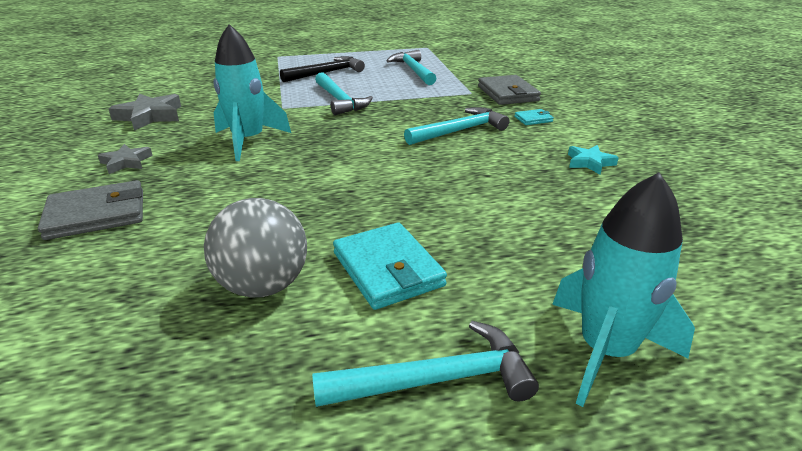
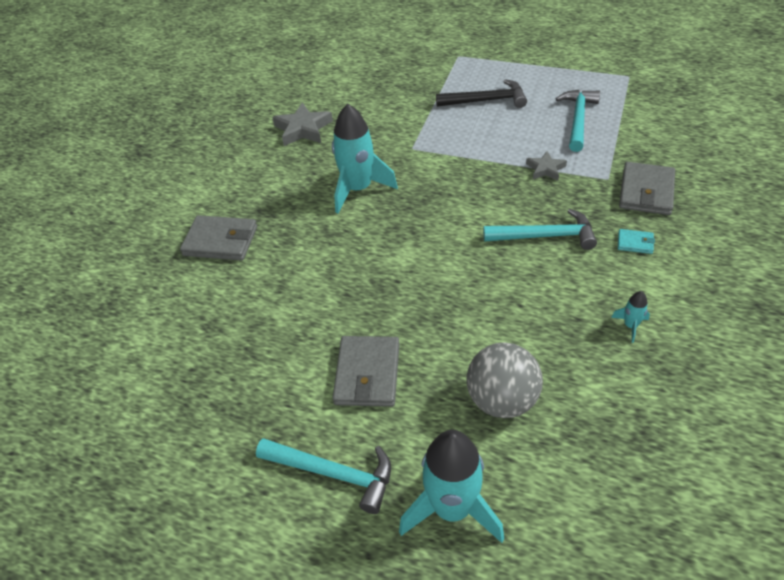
camera: 35 degrees right, 15 degrees up
grey star [98,144,153,174] -> grey star moved to [526,151,567,181]
grey ball [204,198,307,297] -> grey ball moved to [466,342,543,418]
turquoise hammer [315,72,373,115] -> none
turquoise wallet [333,223,447,310] -> grey wallet [333,336,400,407]
turquoise star [568,145,619,175] -> turquoise rocket [611,291,650,343]

